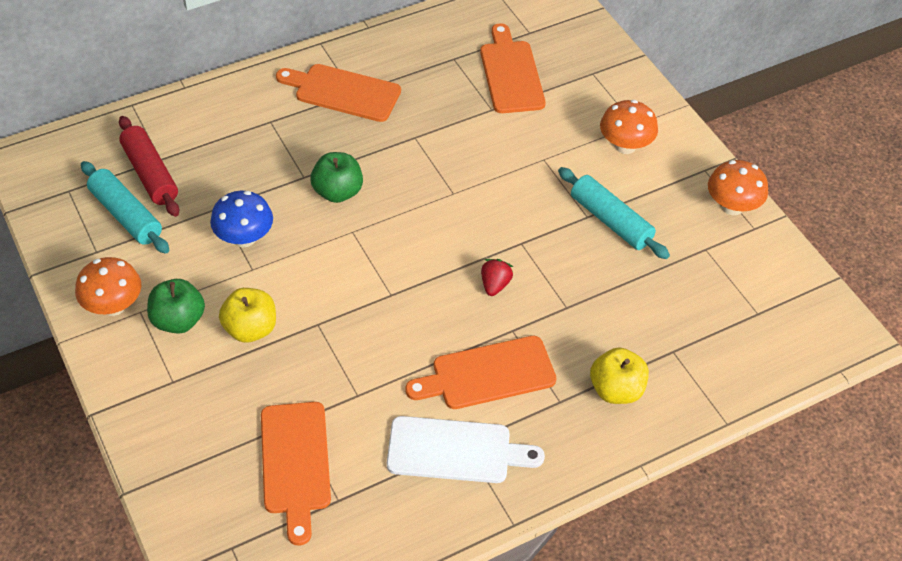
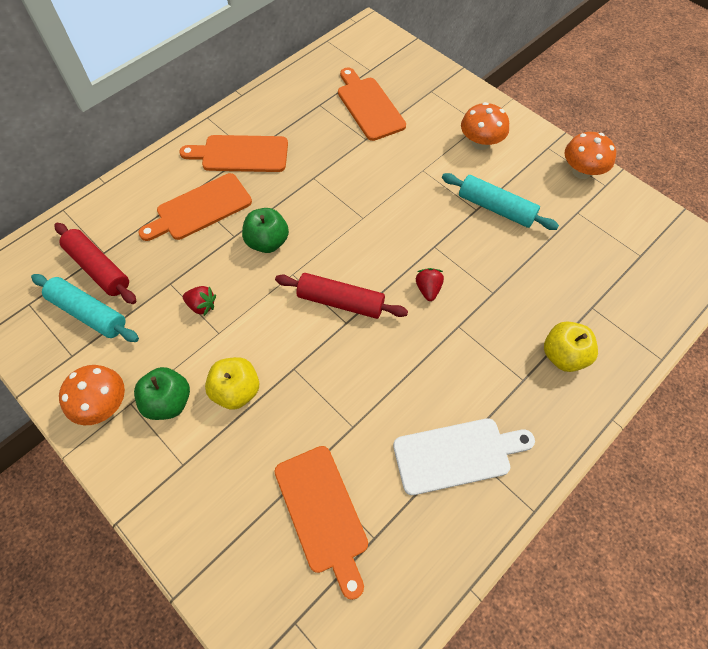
camera: 15 degrees left, 10 degrees up
blue mushroom [210,191,273,247] -> red strawberry [183,286,216,316]
orange cutting board [405,336,557,409] -> orange cutting board moved to [138,173,252,241]
none -> red rolling pin [275,273,408,319]

